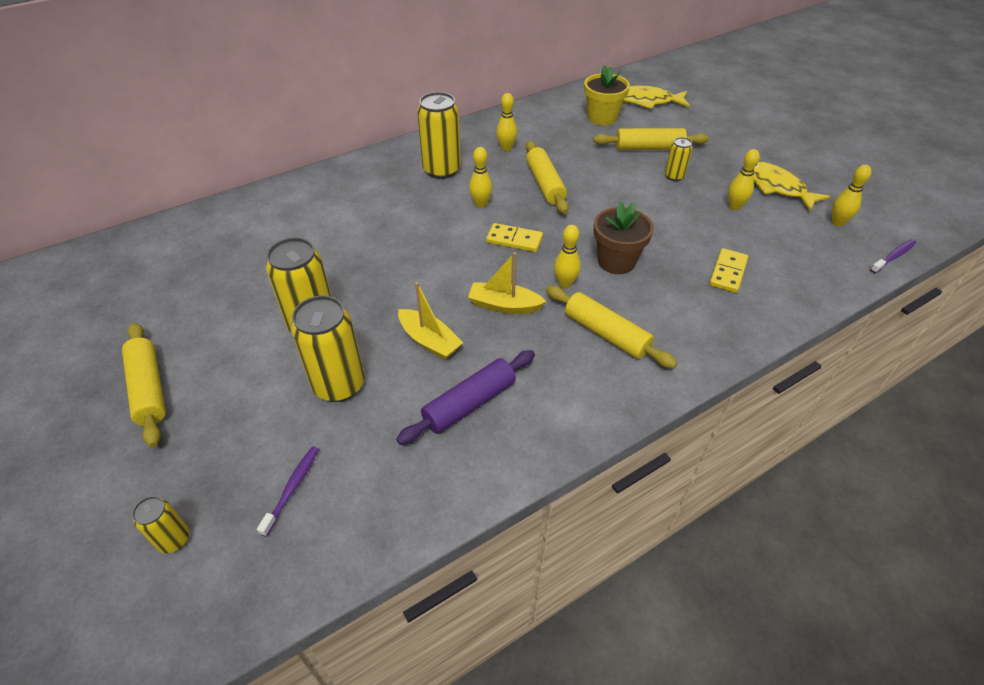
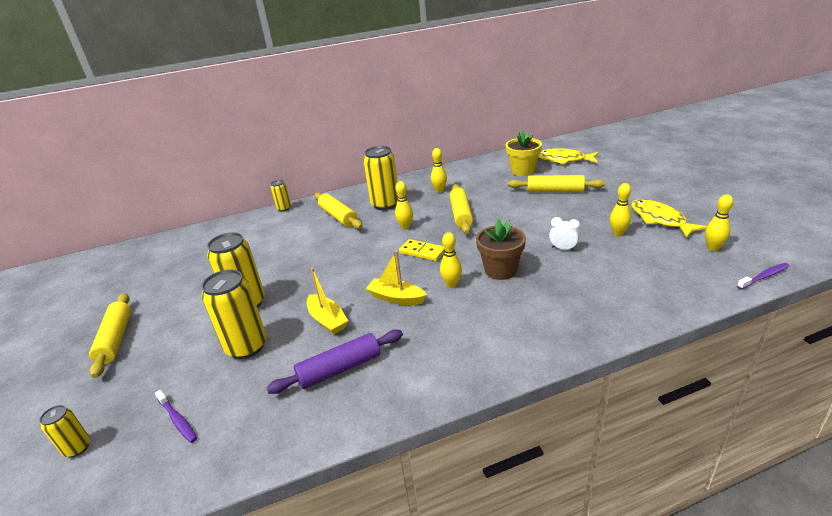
camera: 15 degrees right, 15 degrees down
purple toothbrush [257,446,319,537] -> purple toothbrush turned 105 degrees clockwise [155,390,197,443]
yellow rolling pin [546,286,678,369] -> yellow rolling pin moved to [314,193,363,229]
yellow can [665,137,693,181] -> yellow can moved to [270,180,291,212]
yellow domino [709,248,748,293] -> none
none -> white clock [549,217,580,251]

